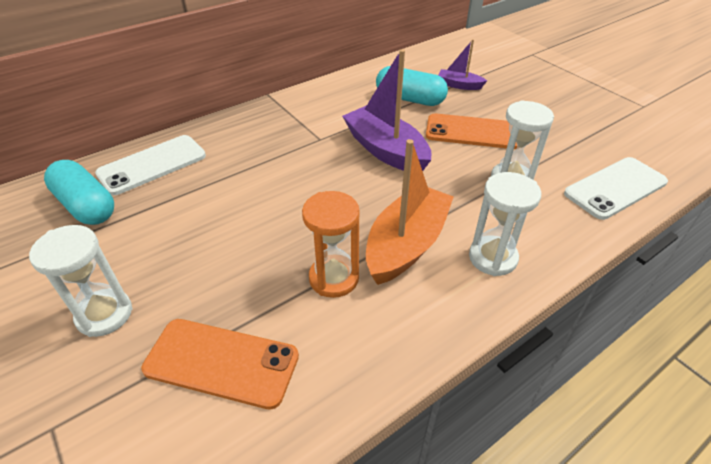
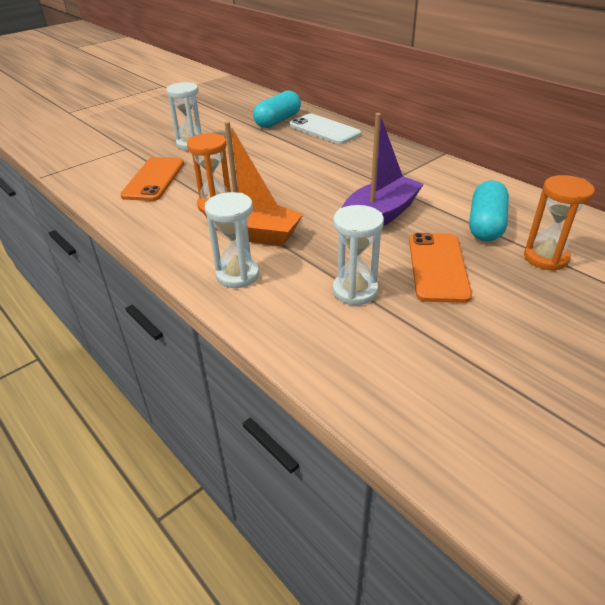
camera: 85 degrees right, 5 degrees down
purple boat [438,39,487,90] -> orange hourglass [524,175,595,271]
white phone [564,157,668,220] -> none

